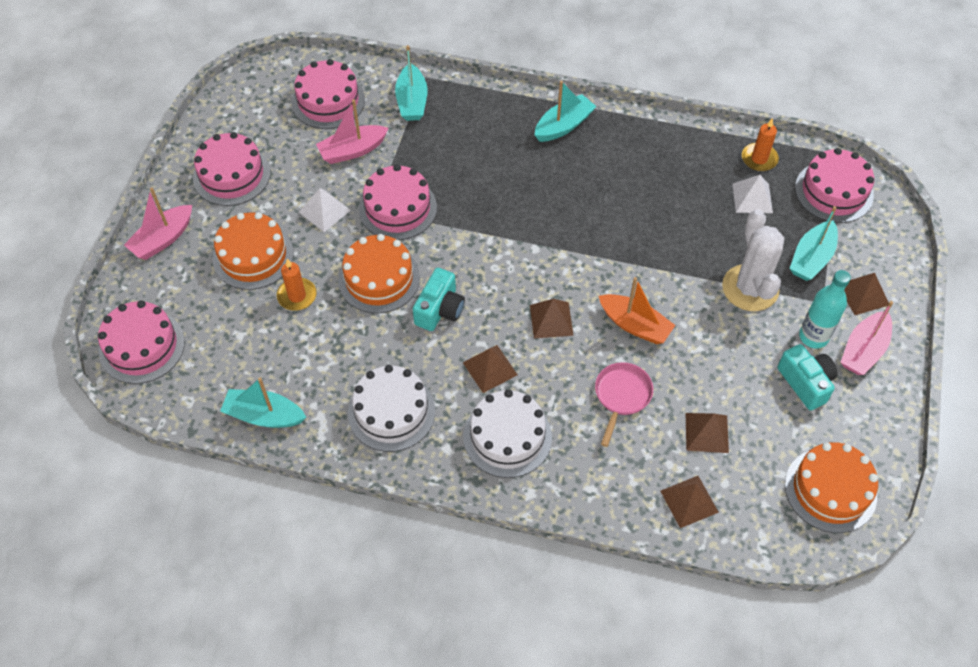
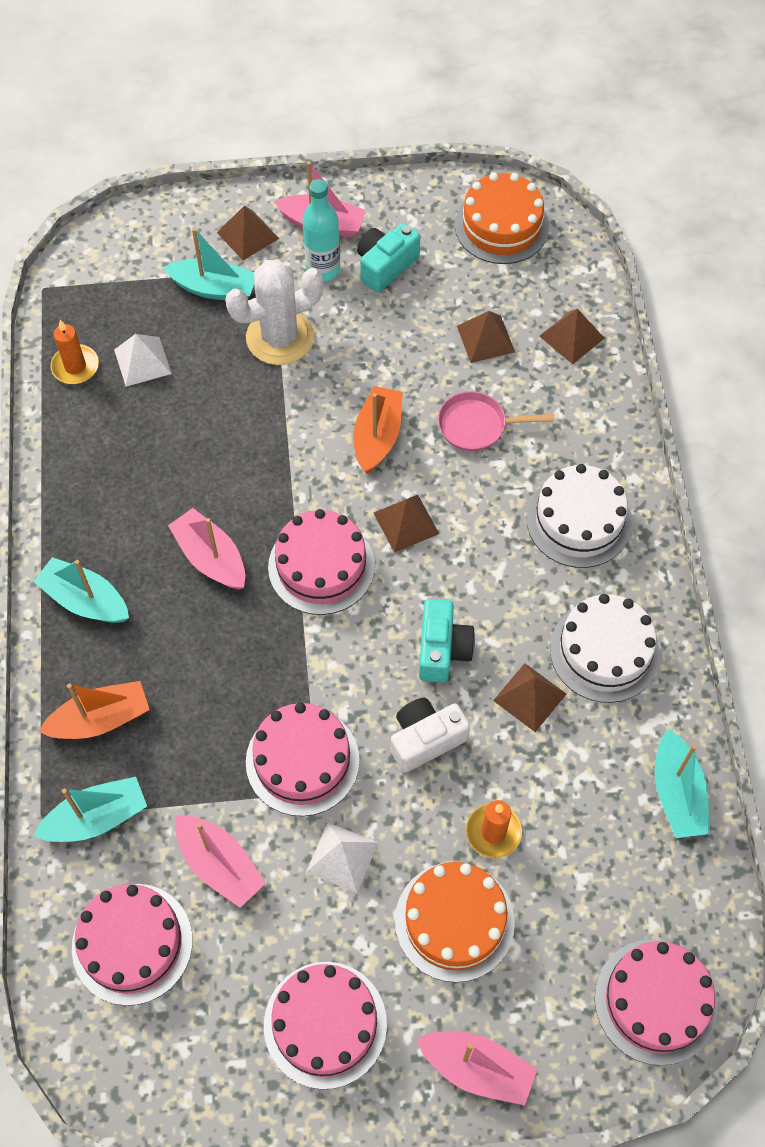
camera: 110 degrees left, 5 degrees up
orange cake [338,234,420,313] -> white camera [391,698,470,773]
turquoise camera [413,268,465,331] -> turquoise camera turned 90 degrees clockwise [419,599,475,683]
brown pyramid [463,345,518,393] -> brown pyramid moved to [493,663,566,732]
pink cake [795,148,874,223] -> pink cake moved to [268,509,375,615]
none -> orange boat [38,681,150,739]
none -> pink boat [168,508,245,590]

